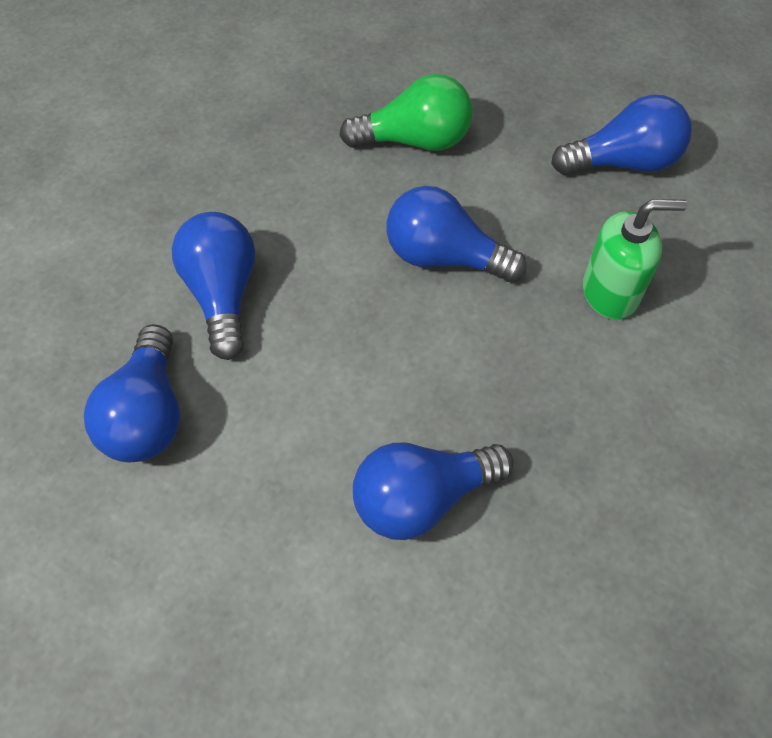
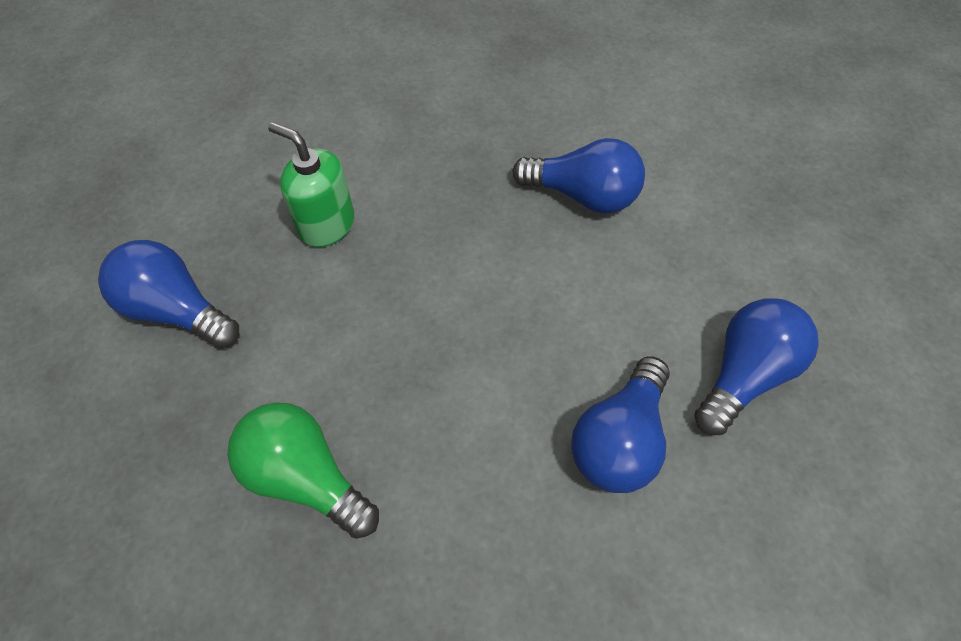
camera: 140 degrees left, 0 degrees up
blue light bulb [387,186,527,282] -> none

